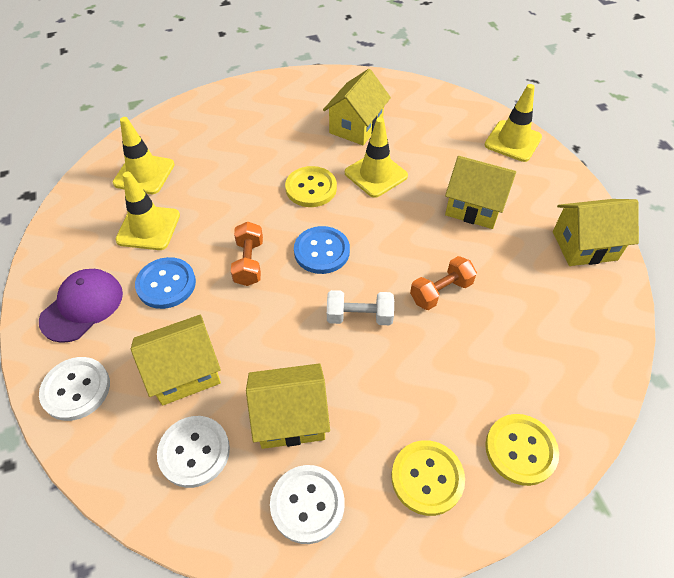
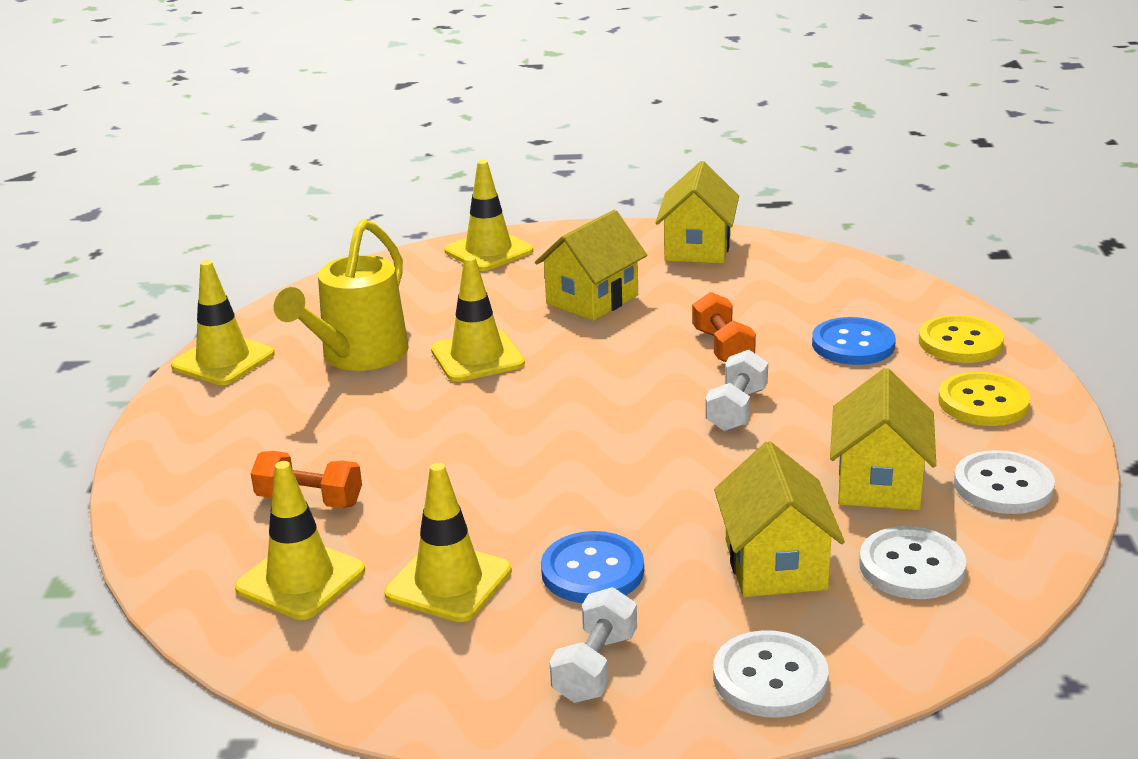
camera: 70 degrees left, 25 degrees down
purple cap [39,269,123,343] -> white dumbbell [549,587,637,703]
orange dumbbell [231,221,263,286] -> orange dumbbell moved to [251,451,362,508]
yellow button [285,166,337,207] -> none
blue button [294,226,350,274] -> blue button moved to [812,317,896,365]
yellow house [323,69,391,145] -> yellow watering can [274,219,409,371]
none -> yellow traffic cone [171,260,275,385]

